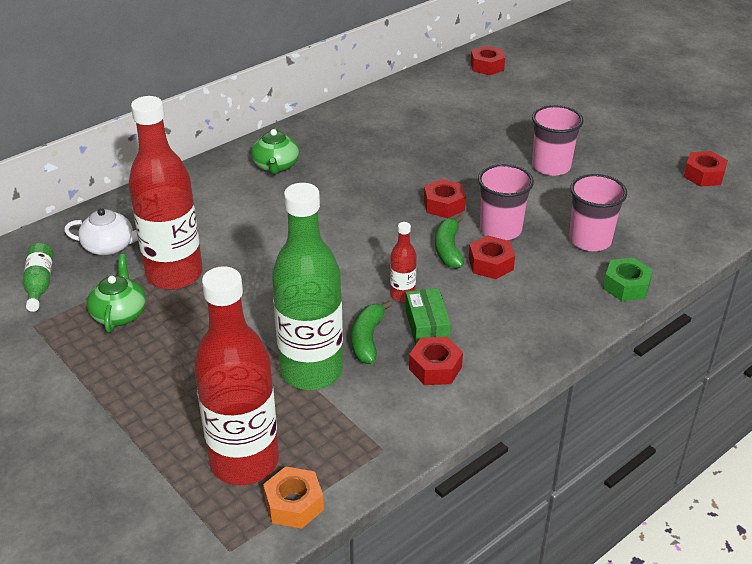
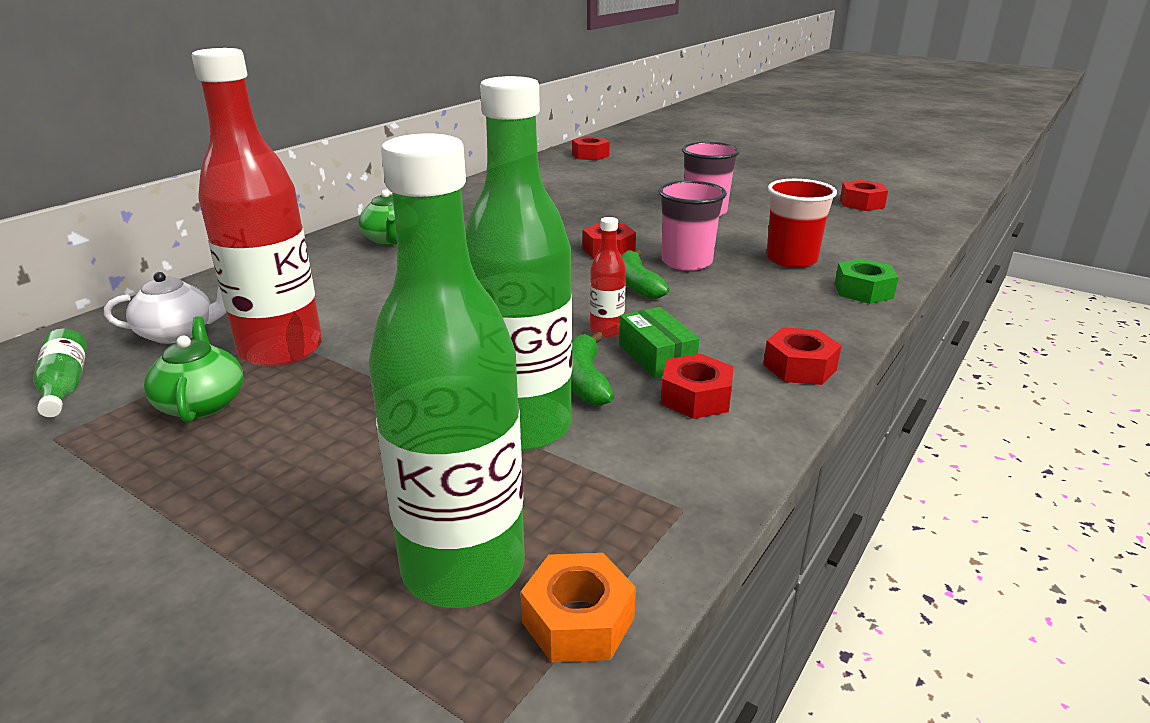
camera: 15 degrees left, 10 degrees down
red bottle [194,266,279,485] -> green bottle [369,133,525,608]
red nut [469,235,515,279] -> red nut moved to [763,327,842,385]
pink cup [569,174,627,251] -> red cup [766,179,837,268]

